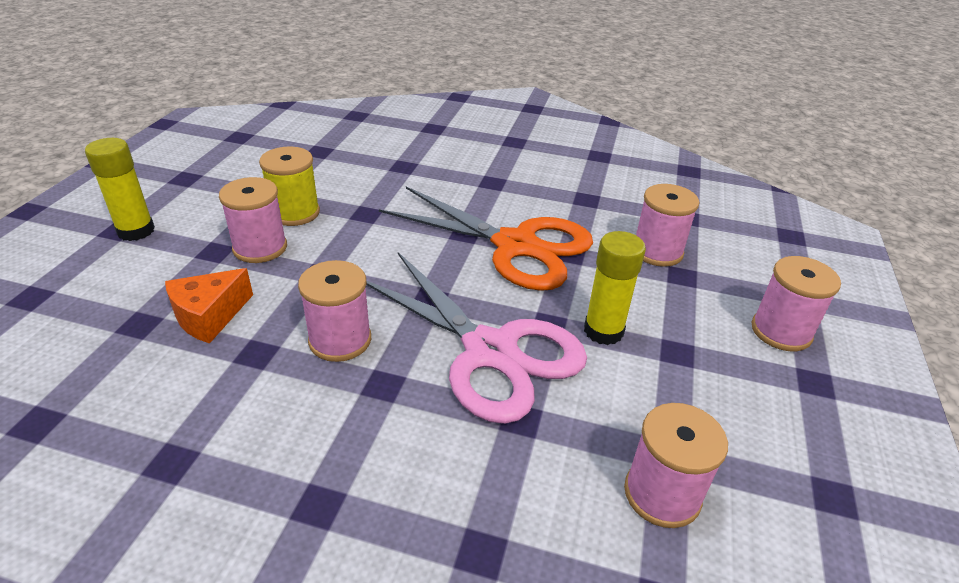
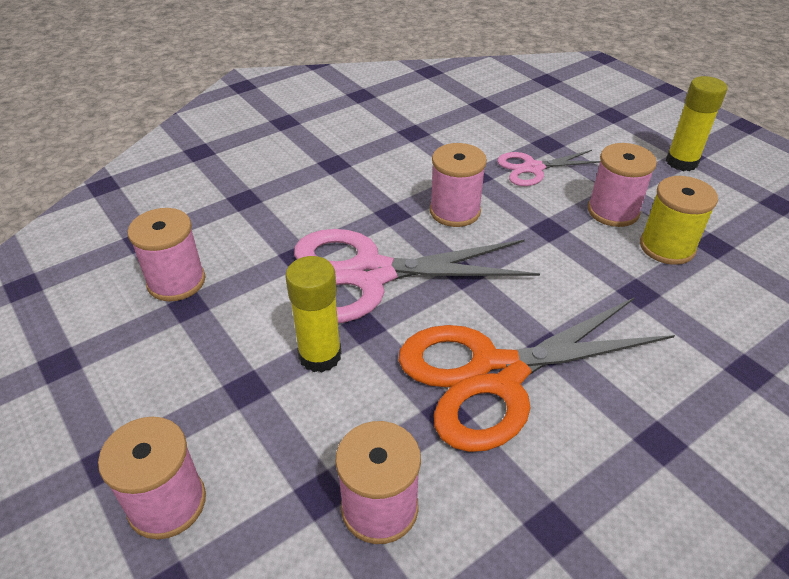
camera: 130 degrees right, 5 degrees up
orange cheese [165,268,253,344] -> pink scissors [497,150,600,186]

